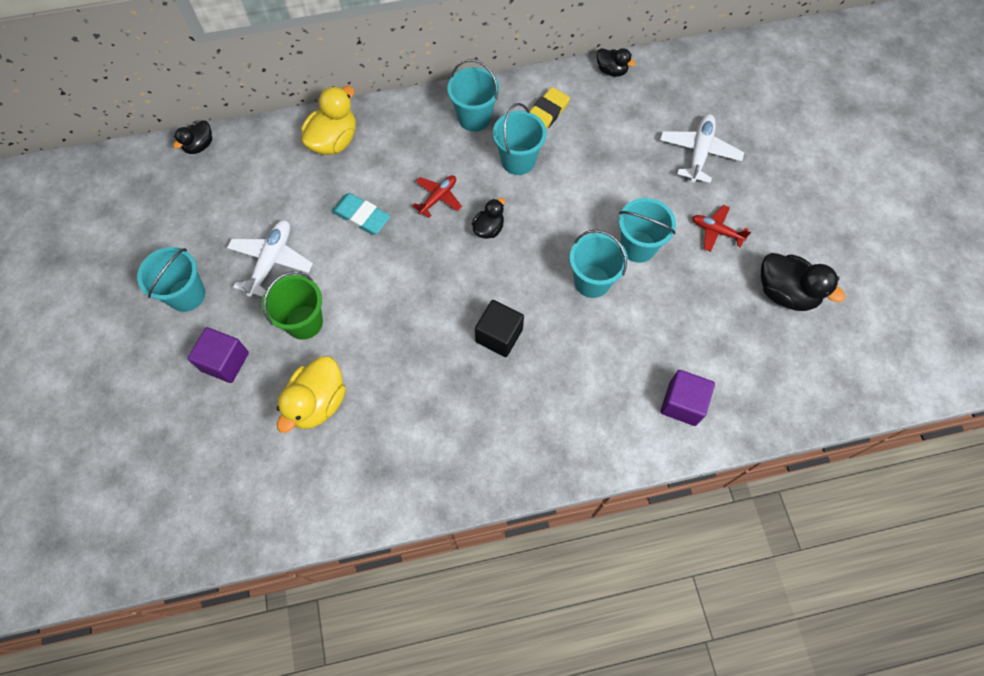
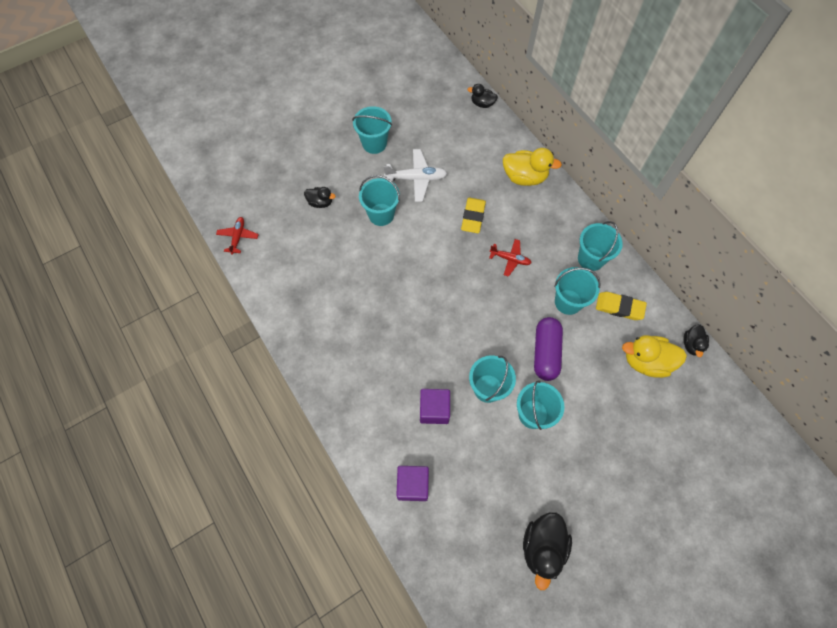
camera: 70 degrees right, 0 degrees up
purple cube [188,327,249,383] -> purple cube moved to [420,389,450,424]
green bucket [262,271,323,340] -> turquoise bucket [359,175,400,226]
yellow duck [276,356,346,433] -> yellow duck moved to [622,335,687,378]
turquoise eraser [332,193,390,235] -> yellow eraser [461,198,486,233]
black duck [472,198,505,239] -> black duck moved to [304,187,336,208]
black cube [475,300,524,357] -> none
white plane [660,114,744,183] -> none
red plane [692,205,751,252] -> red plane moved to [216,217,259,255]
none -> purple capsule [534,317,563,381]

